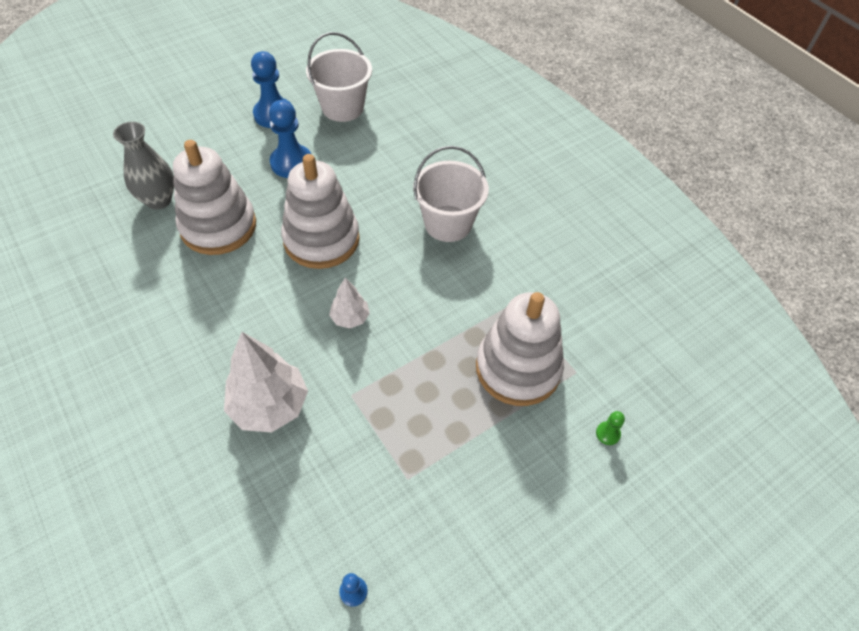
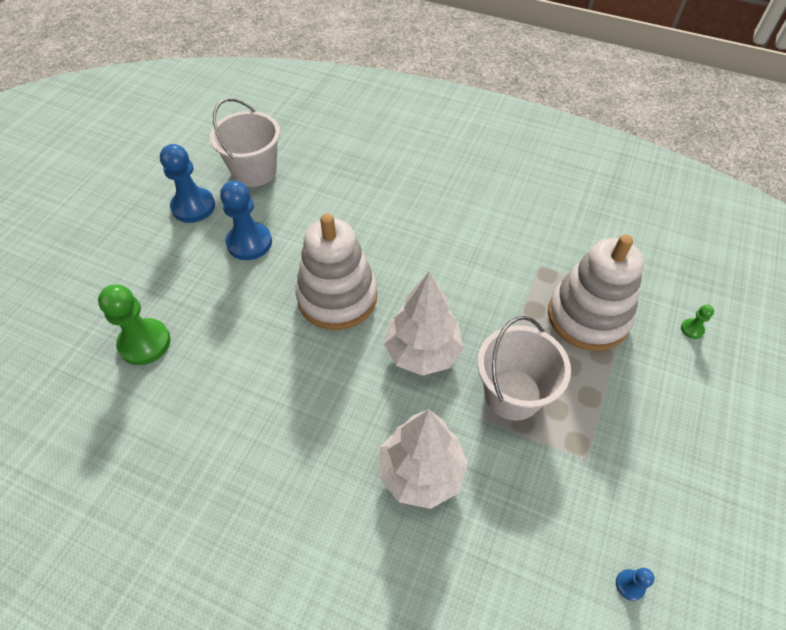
camera: 30 degrees left, 0 degrees up
grey vase [113,122,174,210] -> green pawn [98,284,170,365]
white stacking toy [173,140,256,255] -> none
white tree [329,277,370,329] -> white tree [384,271,463,376], size x1.87
white bucket [413,146,489,242] -> white bucket moved to [478,316,571,421]

